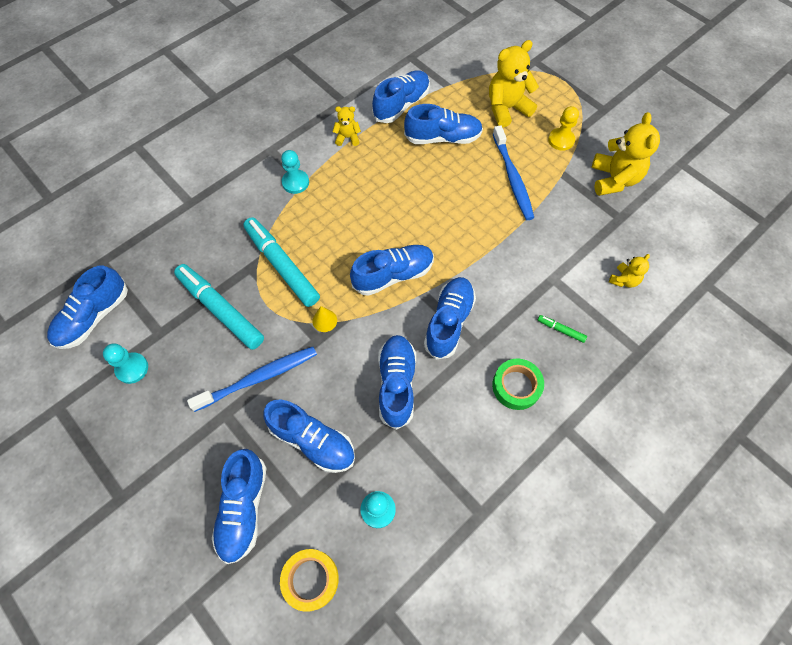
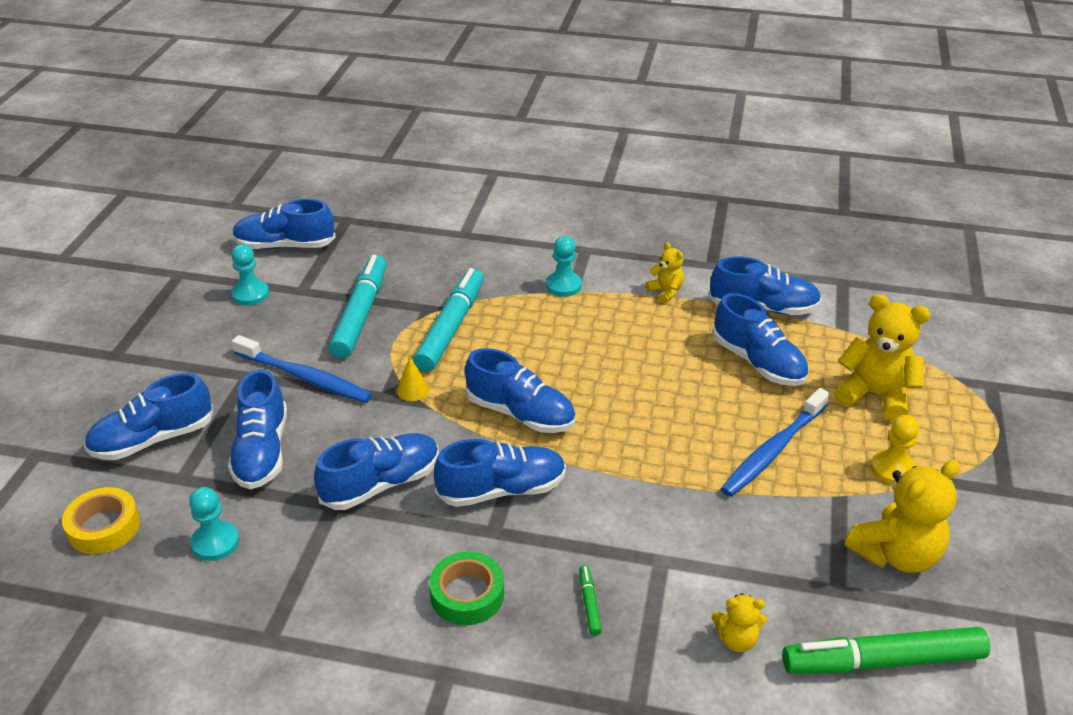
camera: 55 degrees right, 25 degrees down
none -> green marker [782,627,990,674]

